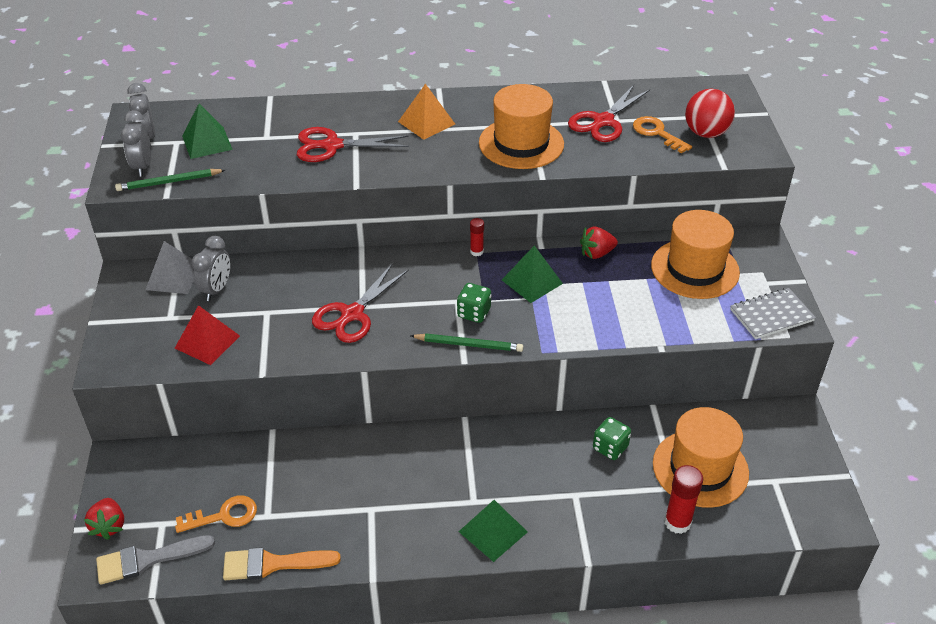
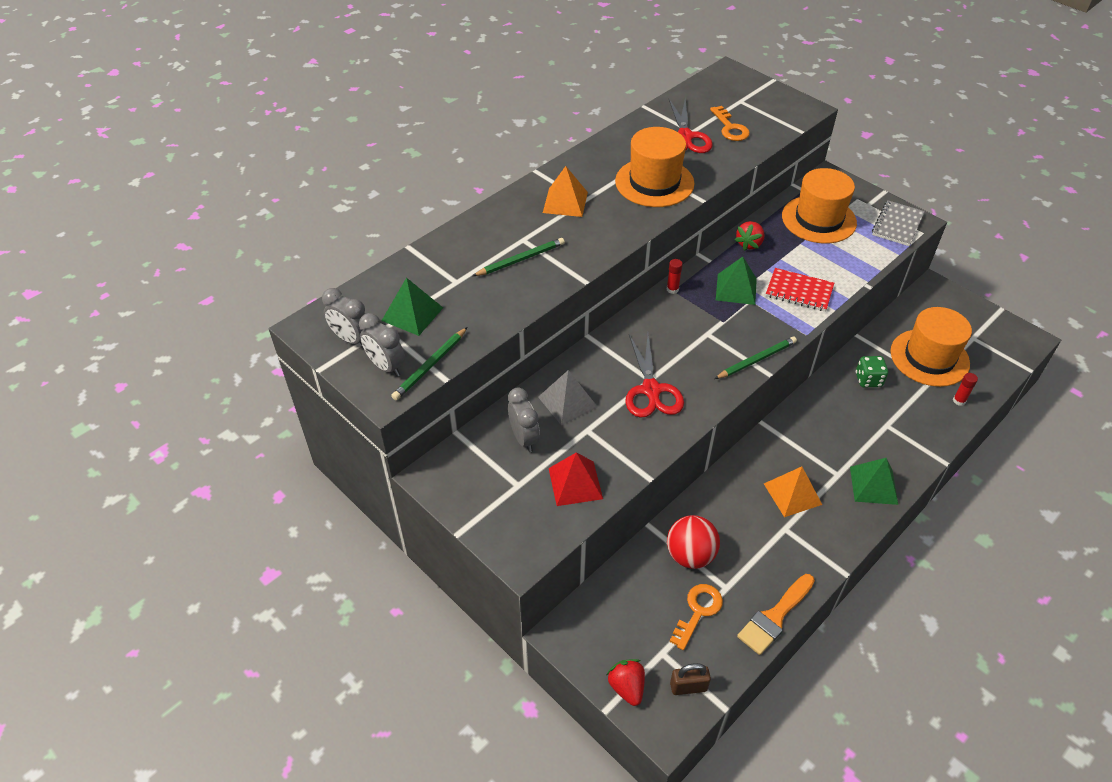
camera: 40 degrees left, 5 degrees up
red strawberry [84,498,124,540] -> red strawberry turned 150 degrees counterclockwise [607,659,645,706]
grey brush [96,535,215,585] -> brown padlock [670,663,711,695]
grey pyramid [145,241,194,294] -> grey pyramid moved to [538,370,598,425]
red scissors [297,127,409,162] -> green pencil [473,238,565,276]
green dice [457,283,491,323] -> none
orange key [633,116,692,153] -> orange key turned 120 degrees counterclockwise [710,106,750,141]
red glue stick [664,465,703,534] -> red glue stick [953,373,978,406], size x0.58
red ball [685,89,735,138] -> red ball moved to [667,515,720,569]
none -> orange pyramid [764,467,822,517]
none -> red notebook [766,268,834,312]

